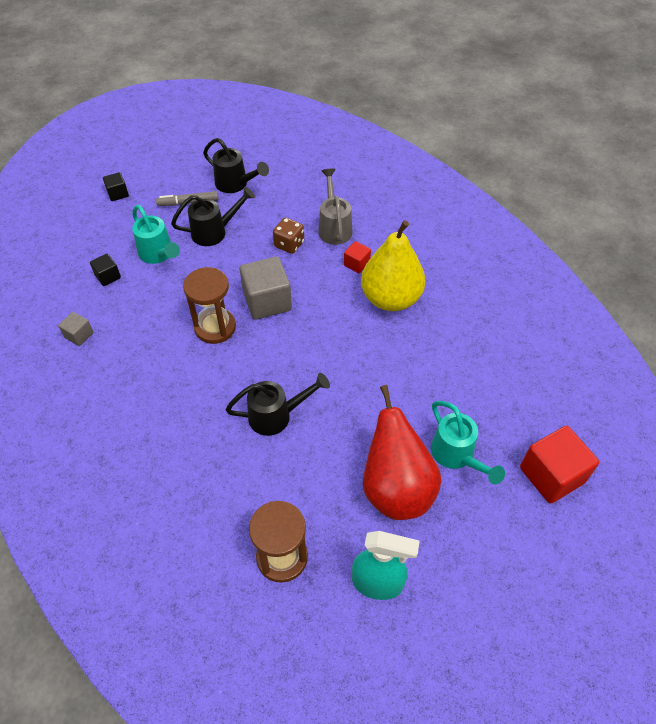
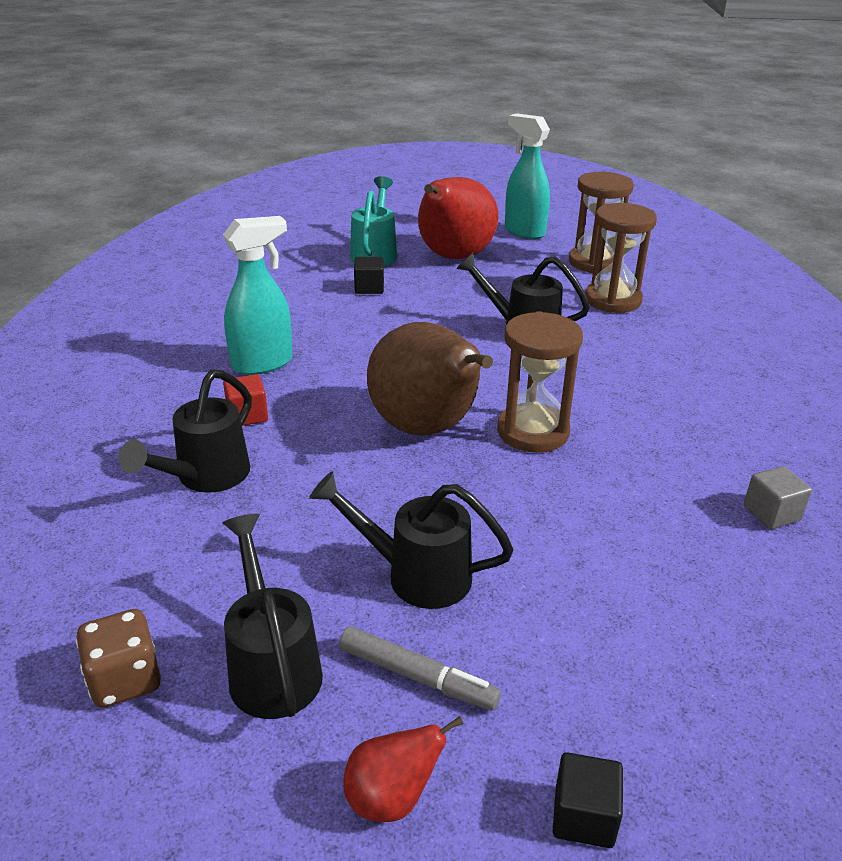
camera: 145 degrees left, 20 degrees down
black cube [90,254,121,286] -> black cube moved to [354,257,384,294]
turquoise watering can [132,205,180,264] -> none
grey cube [240,256,292,320] -> brown pear [367,322,493,436]
brown dice [273,218,304,254] -> brown dice moved to [76,609,161,708]
grey watering can [318,168,352,245] -> black watering can [119,369,252,493]
yellow pear [361,221,425,311] -> turquoise spray bottle [223,216,293,375]
red cube [520,426,599,504] -> none
none -> red pear [343,716,464,822]
none -> brown hourglass [585,203,657,313]

